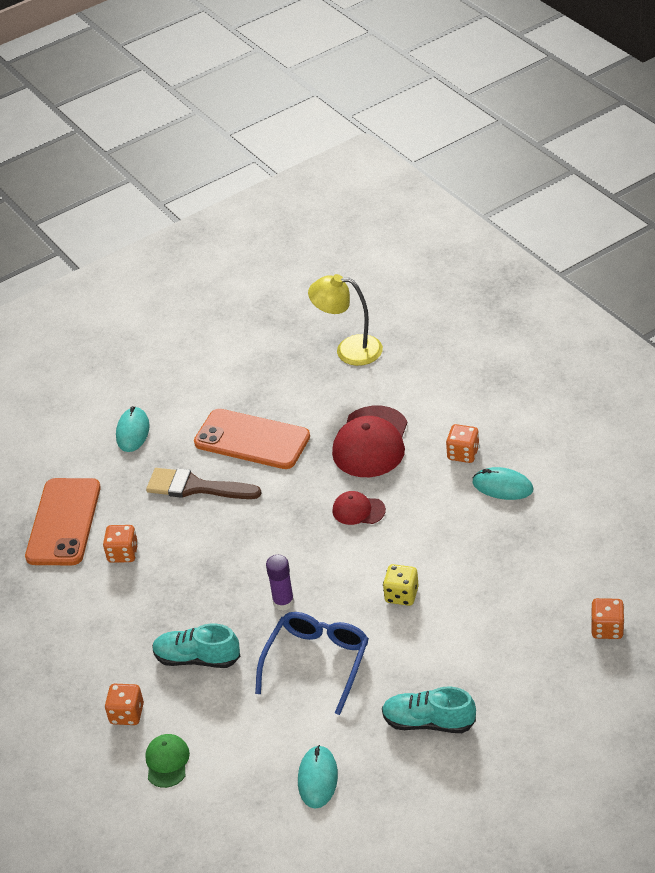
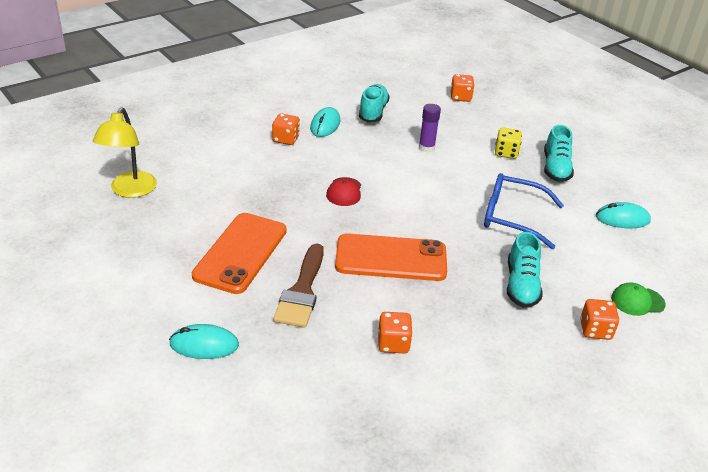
camera: 100 degrees left, 5 degrees down
orange phone [25,478,101,565] -> orange phone moved to [335,233,447,281]
purple glue stick [266,555,294,611] -> purple glue stick moved to [419,104,441,152]
red cap [332,406,407,477] -> none
yellow dice [383,564,419,606] -> yellow dice moved to [495,128,522,159]
none -> turquoise shoe [359,84,390,123]

